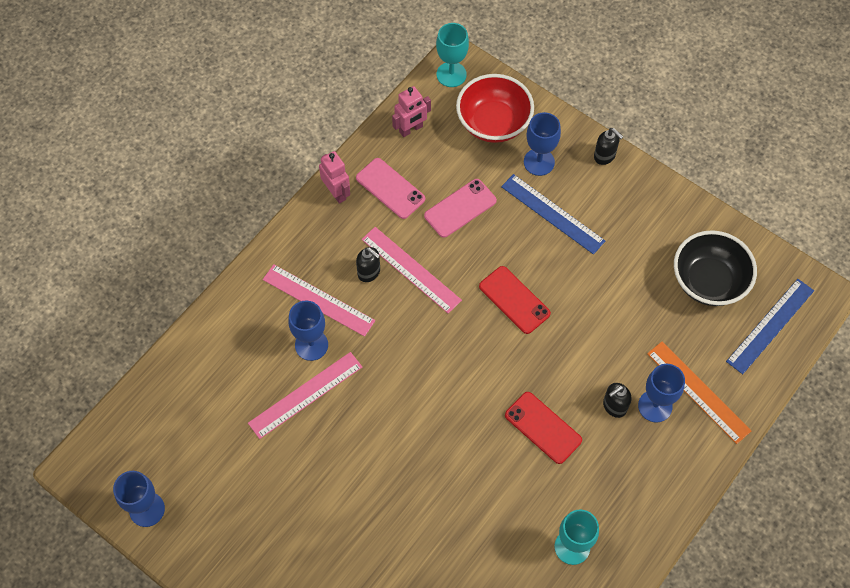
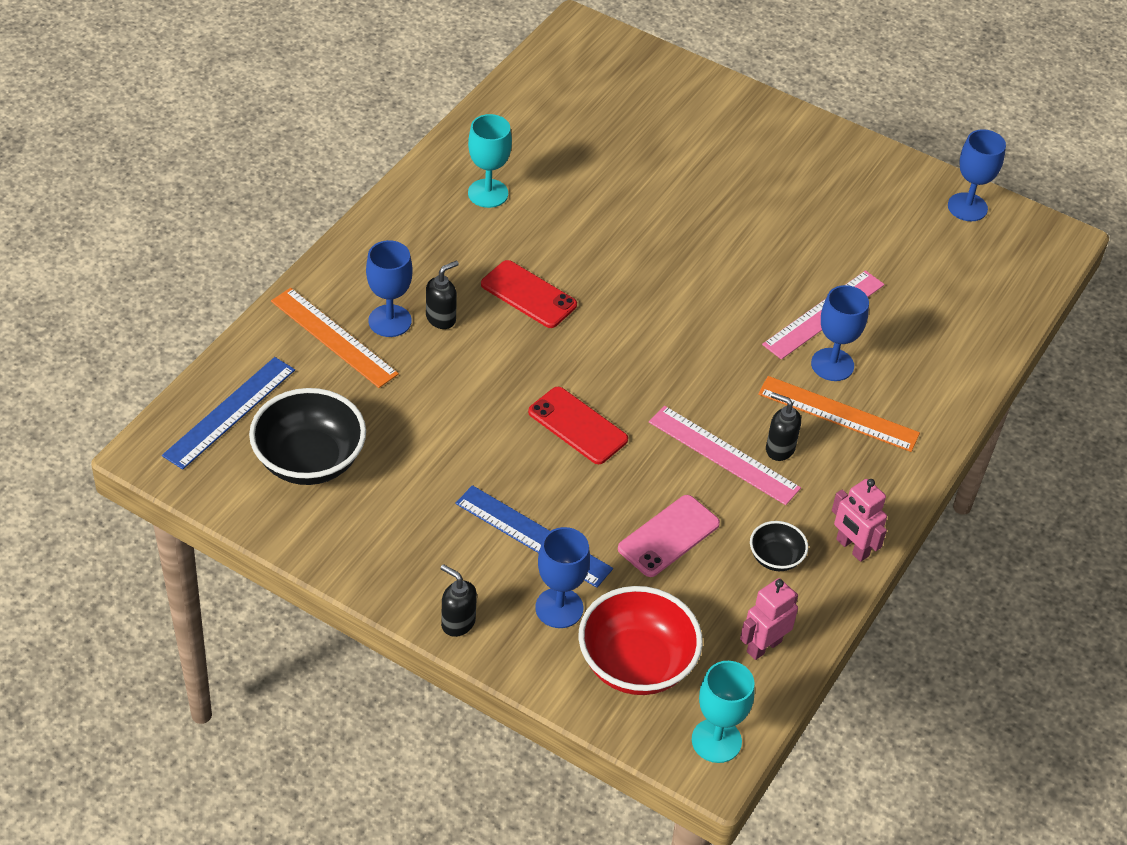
camera: 170 degrees right, 15 degrees down
pink ruler [263,264,375,337] -> orange ruler [758,376,920,452]
pink phone [356,158,425,219] -> black bowl [750,521,808,571]

